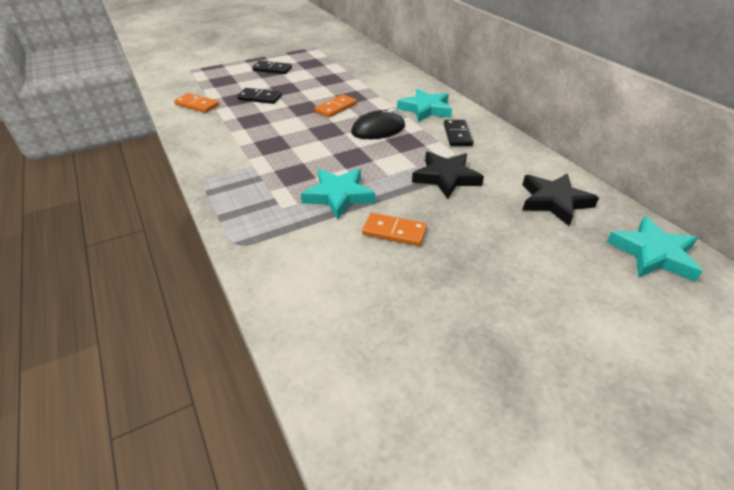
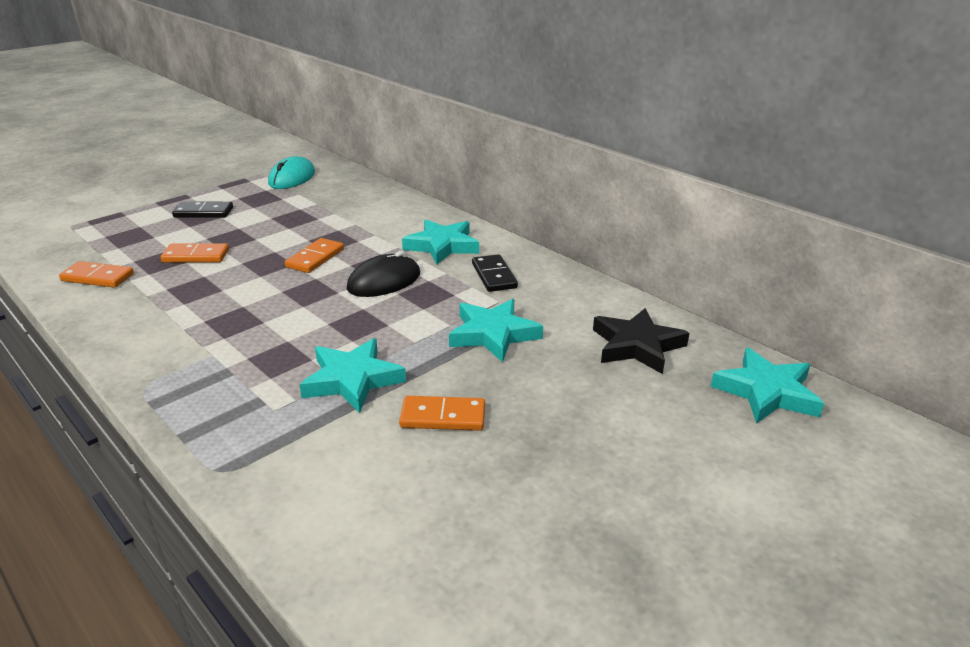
camera: 15 degrees left, 10 degrees down
black domino [237,88,282,104] -> orange domino [161,243,229,263]
black star [412,151,484,199] -> turquoise star [449,299,543,363]
none -> turquoise mouse [268,156,315,189]

